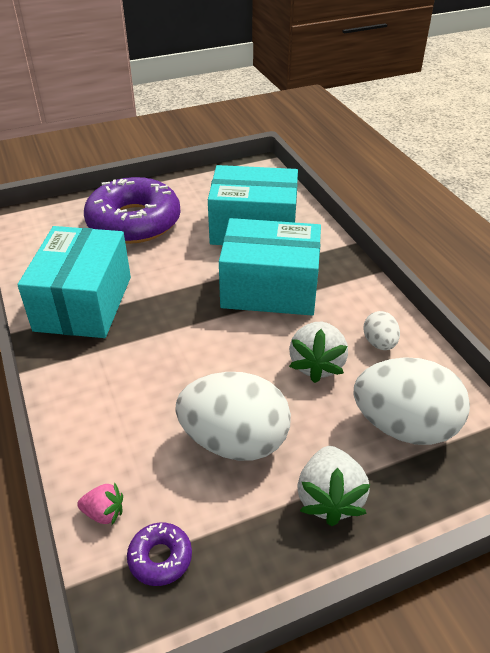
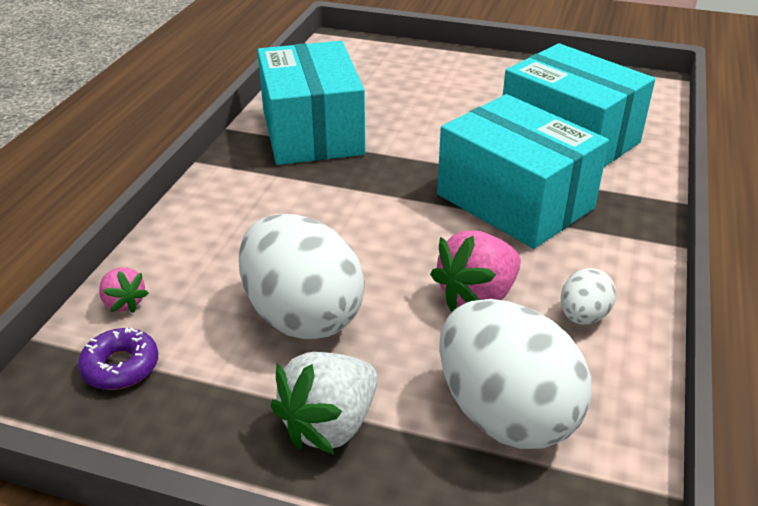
camera: 40 degrees right, 5 degrees down
turquoise box [17,226,131,338] -> turquoise box turned 60 degrees counterclockwise [257,41,365,165]
purple donut [84,177,181,244] -> none
white strawberry [289,322,348,383] -> pink strawberry [430,230,521,312]

